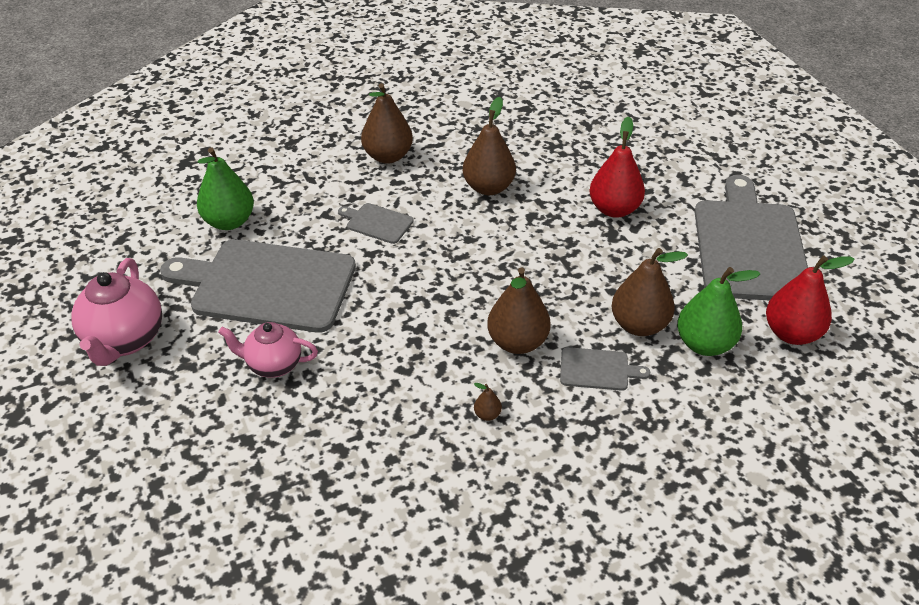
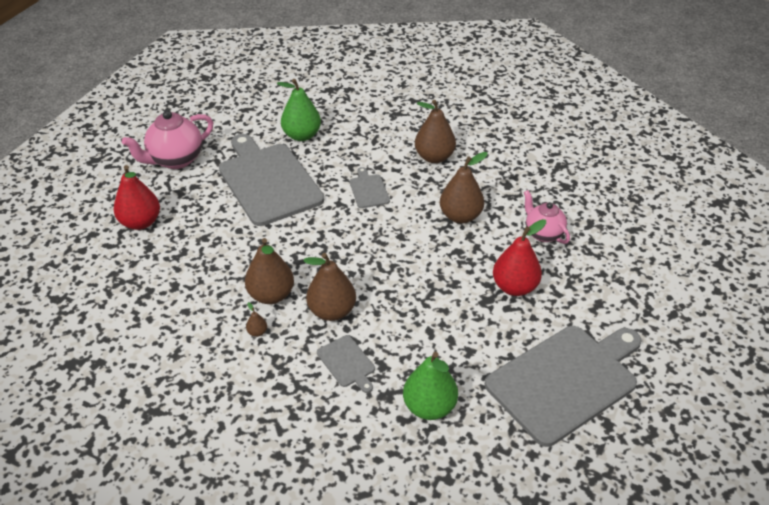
camera: 50 degrees right, 0 degrees up
pink teapot [218,322,318,378] -> pink teapot moved to [524,190,570,244]
brown pear [612,248,688,336] -> brown pear moved to [245,238,294,304]
red pear [766,256,855,345] -> red pear moved to [114,165,160,230]

